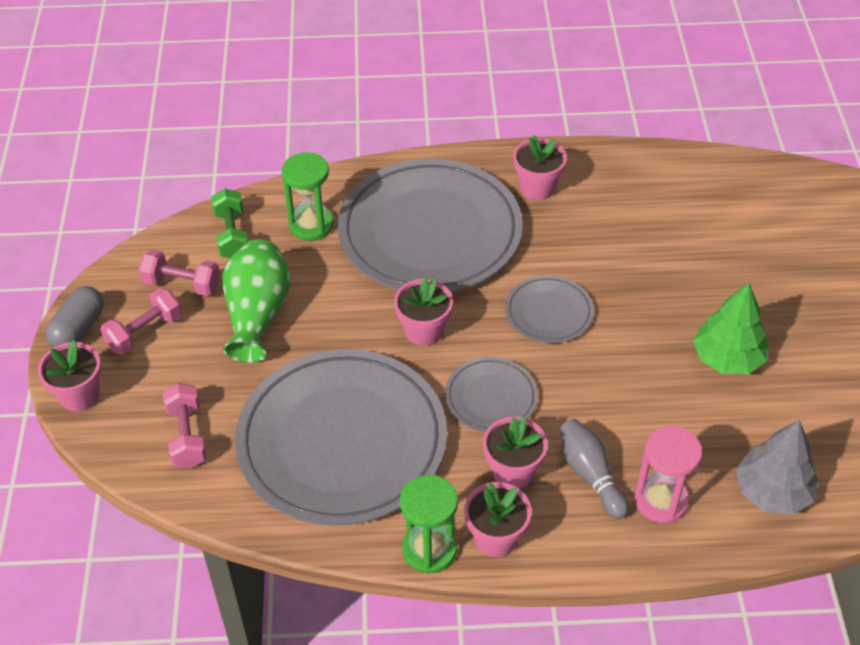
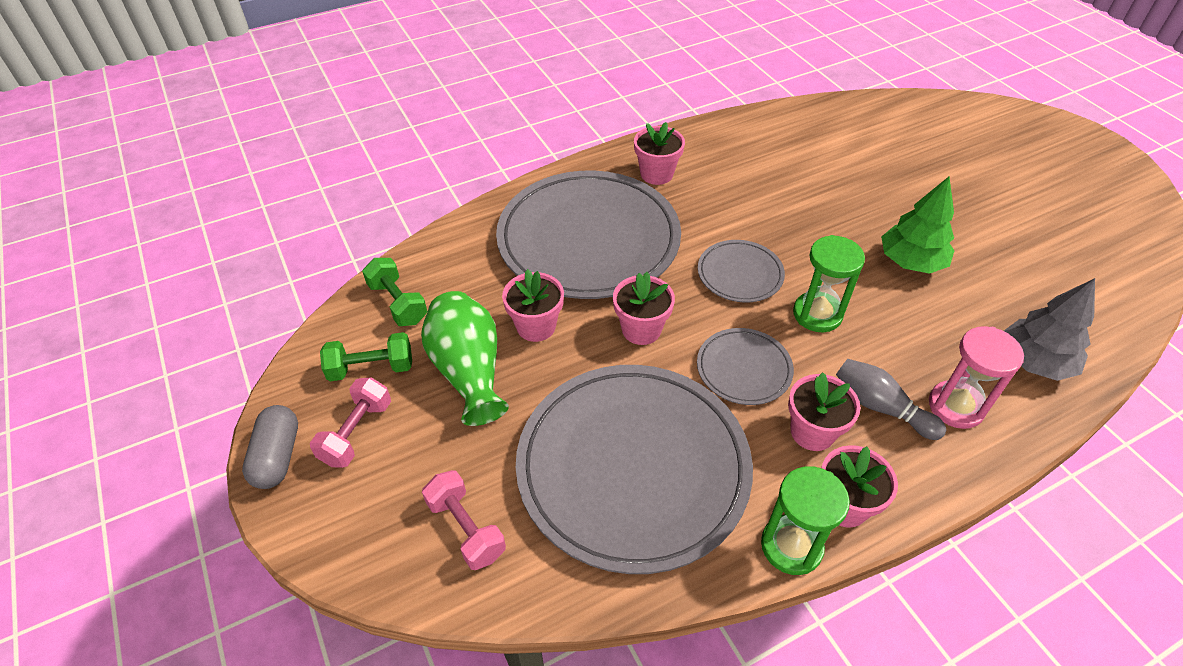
camera: 25 degrees left, 0 degrees up
pink flower pot [38,340,101,411] -> pink flower pot moved to [502,269,564,342]
pink dumbbell [139,249,220,296] -> green dumbbell [320,332,412,381]
green hourglass [282,153,334,241] -> green hourglass moved to [793,235,865,332]

